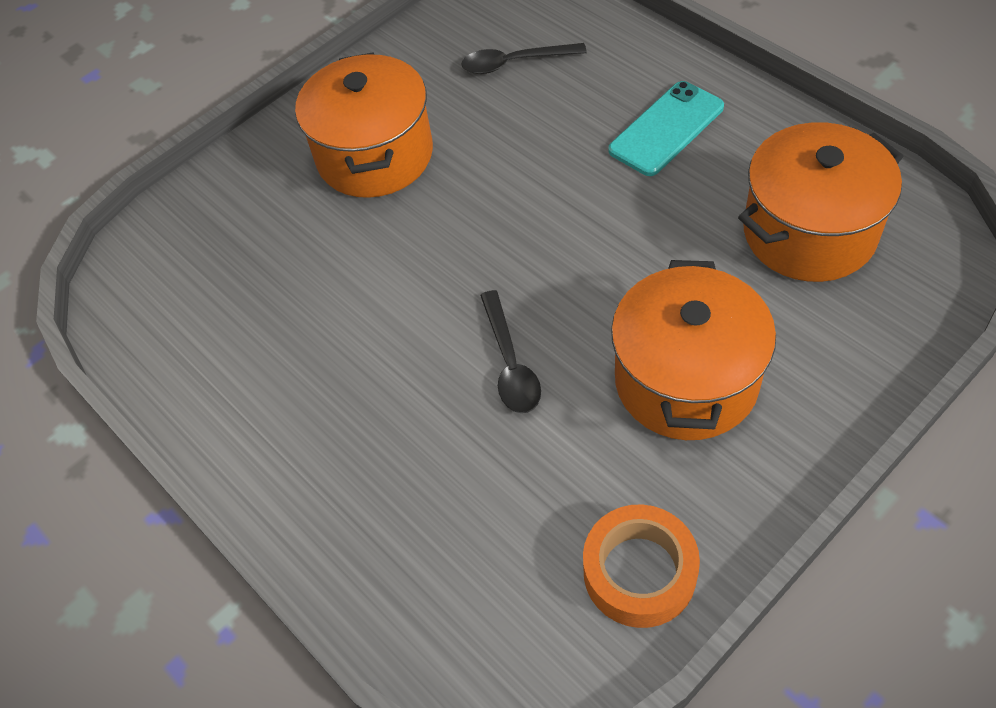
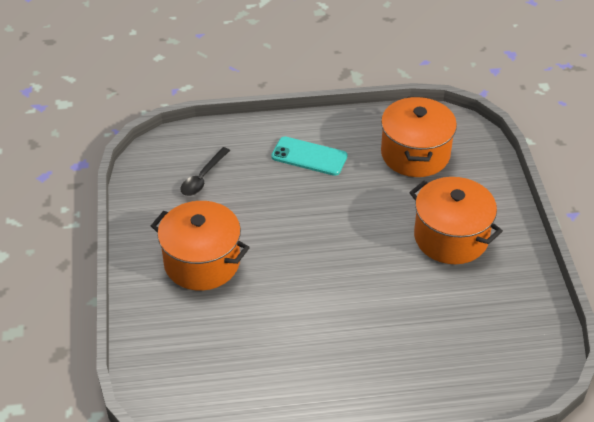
camera: 60 degrees left, 10 degrees down
black spoon [480,290,541,413] -> none
orange tape [583,504,700,628] -> none
turquoise phone [608,81,724,176] -> turquoise phone turned 60 degrees counterclockwise [271,136,348,176]

